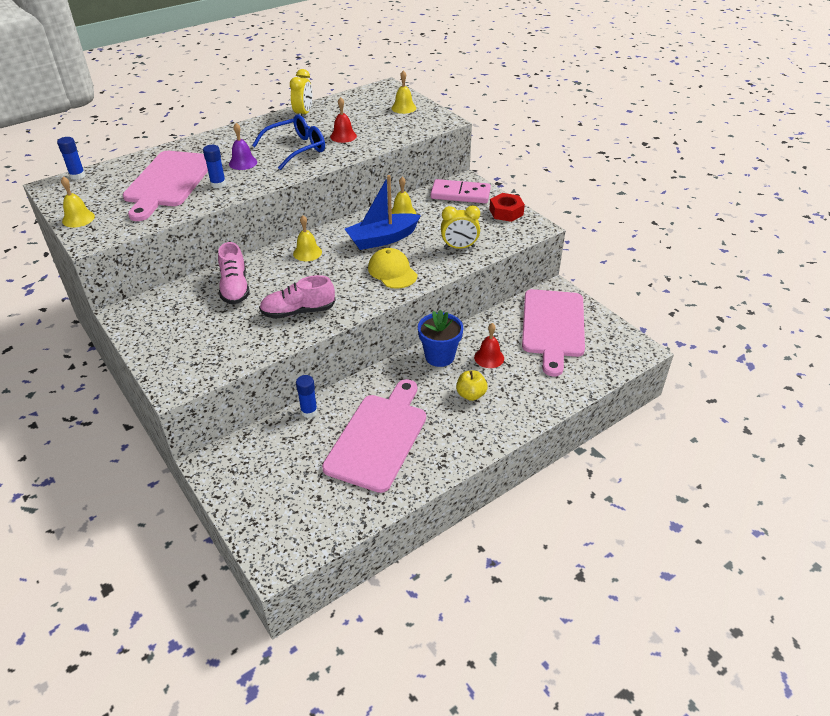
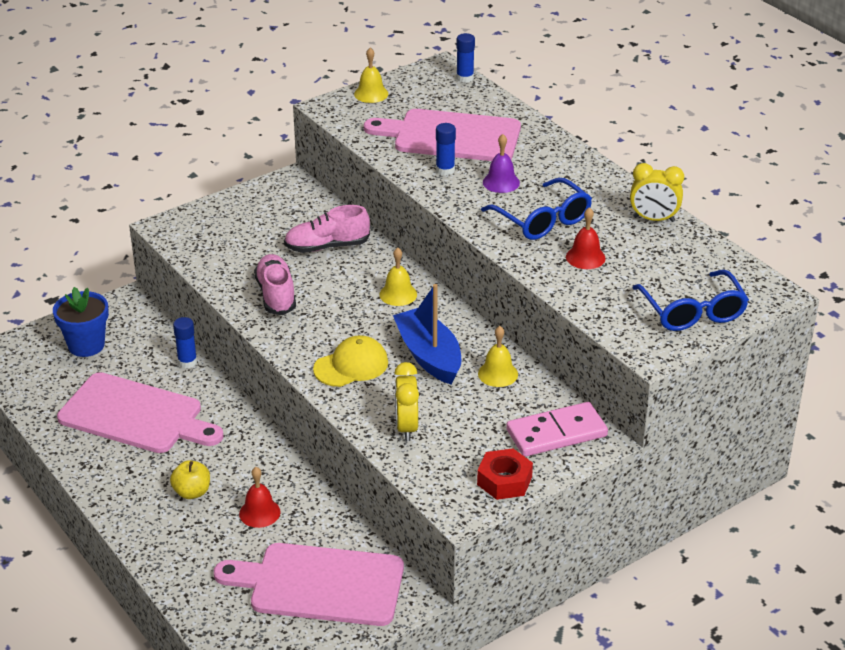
camera: 90 degrees right, 5 degrees down
yellow bell [391,70,416,114] -> blue glasses [632,270,749,331]
blue flower pot [418,310,463,367] -> blue flower pot moved to [53,287,109,357]
pink domino [431,179,491,203] -> pink domino turned 60 degrees clockwise [506,402,608,457]

